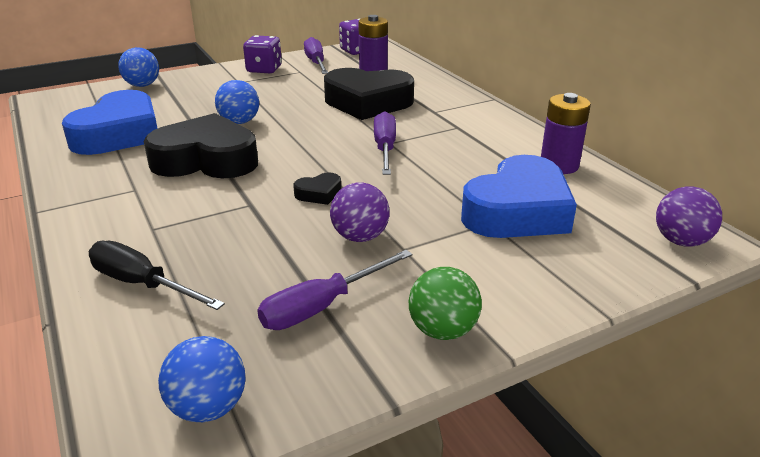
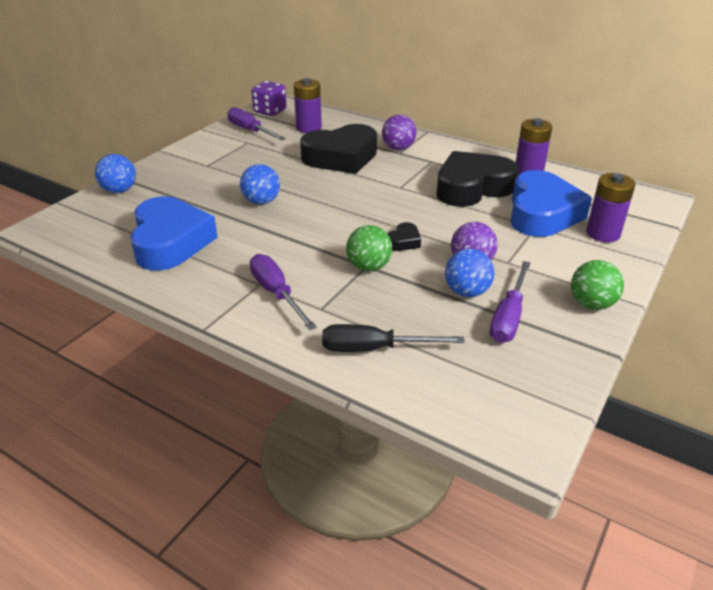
camera: 30 degrees left, 5 degrees up
black heart [144,113,258,178] -> black heart moved to [436,151,519,207]
blue ball [158,336,246,422] -> blue ball moved to [445,249,494,297]
purple dice [243,35,282,73] -> none
purple screwdriver [374,111,396,175] -> purple screwdriver moved to [250,254,317,330]
purple ball [656,186,722,247] -> purple ball moved to [382,115,416,150]
none -> green ball [346,225,392,271]
none -> purple battery [586,173,636,243]

